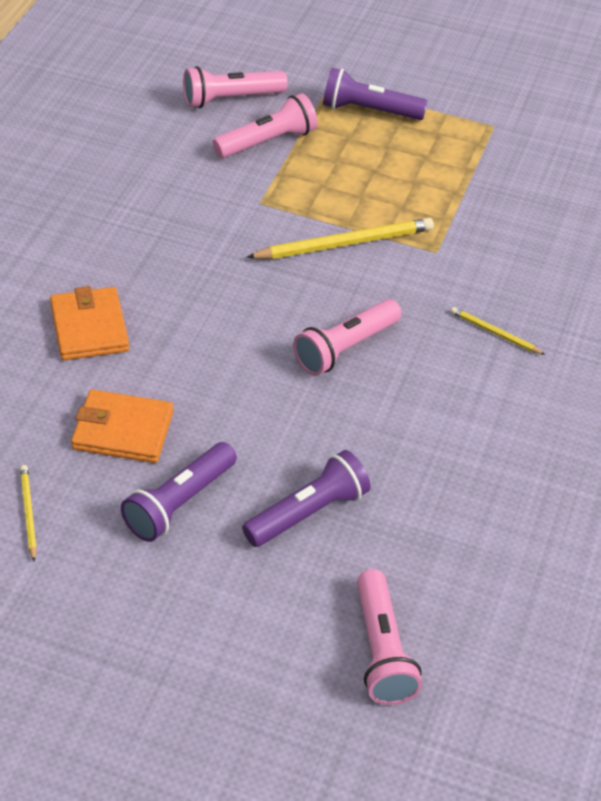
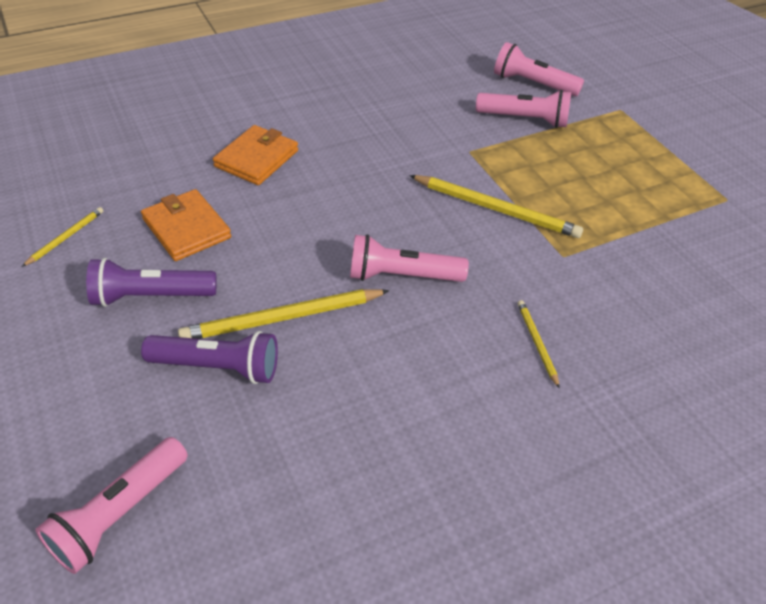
camera: 45 degrees right, 0 degrees up
purple flashlight [323,68,428,120] -> none
none -> yellow pencil [178,289,390,339]

